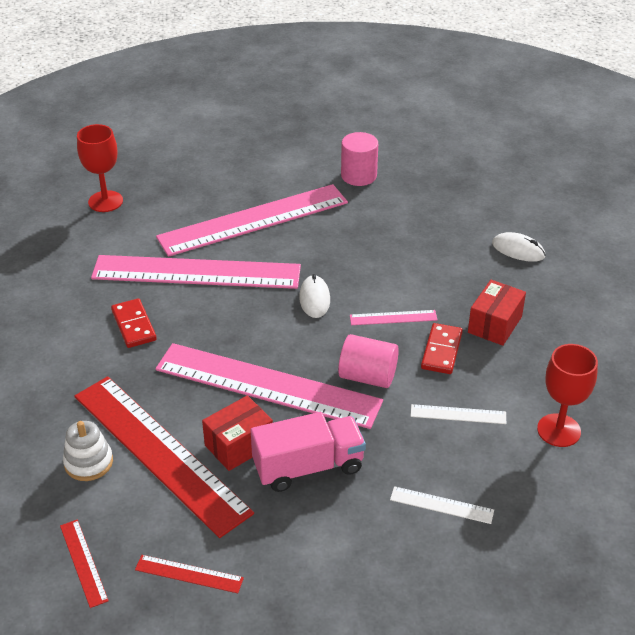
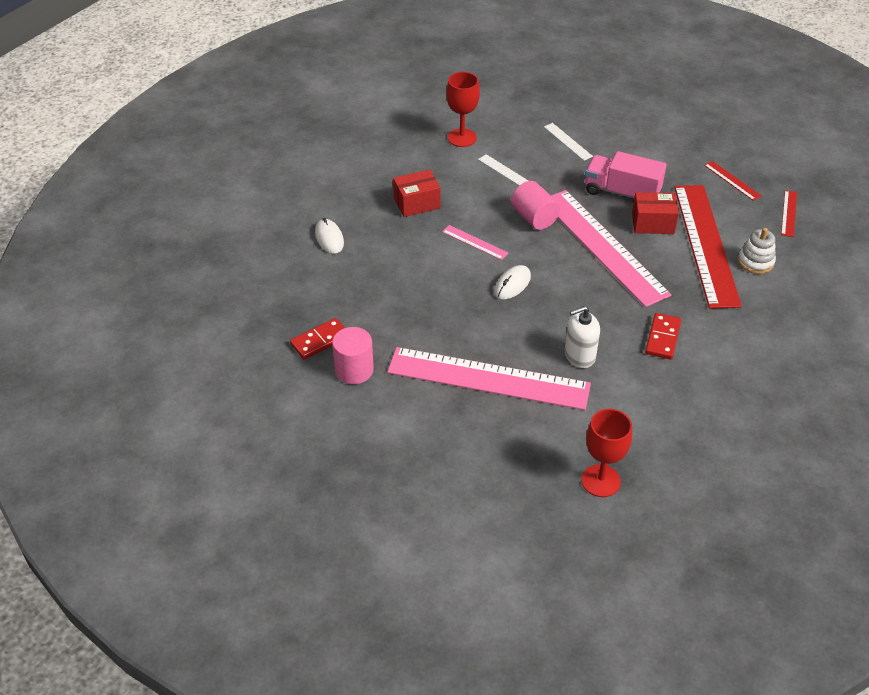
camera: 140 degrees left, 5 degrees up
pink ruler [91,255,301,289] -> white soap dispenser [565,306,600,368]
red domino [421,323,463,374] -> red domino moved to [290,318,345,359]

